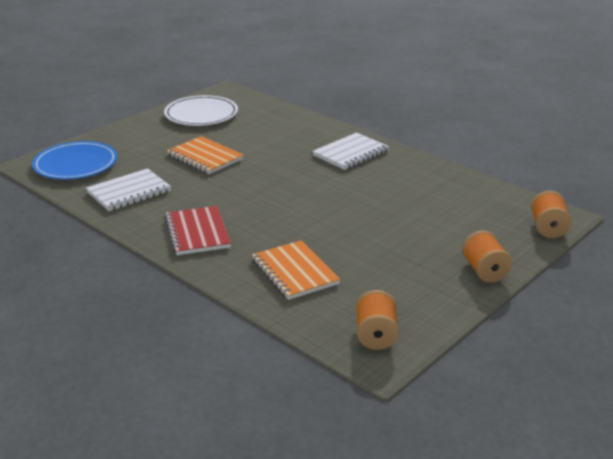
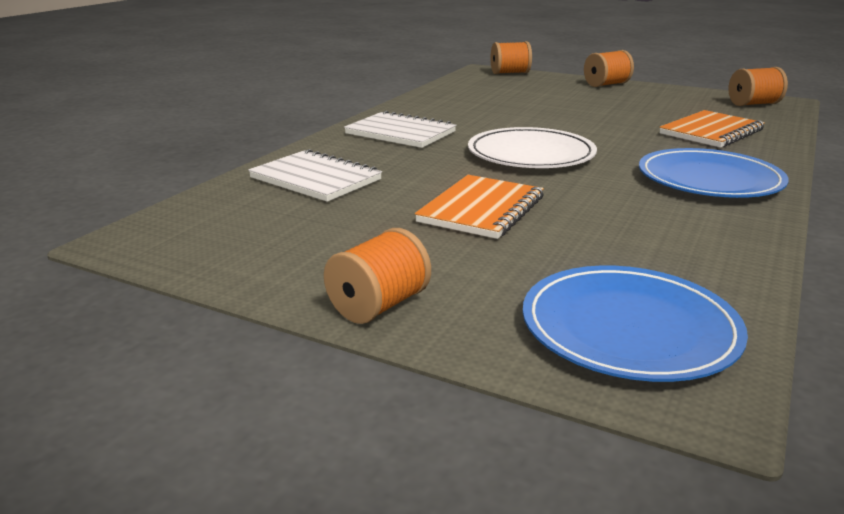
camera: 105 degrees left, 5 degrees down
white notebook [86,168,171,211] -> white notebook moved to [248,149,382,202]
white plate [164,95,238,126] -> white plate moved to [468,127,597,168]
red notebook [165,206,231,255] -> blue plate [639,148,789,198]
none -> orange spool [324,228,431,324]

